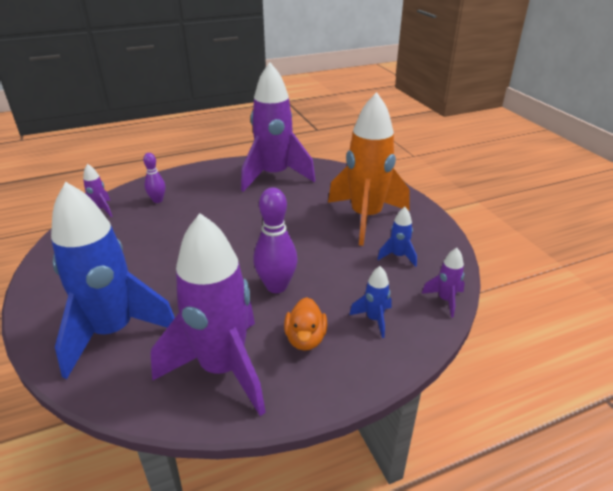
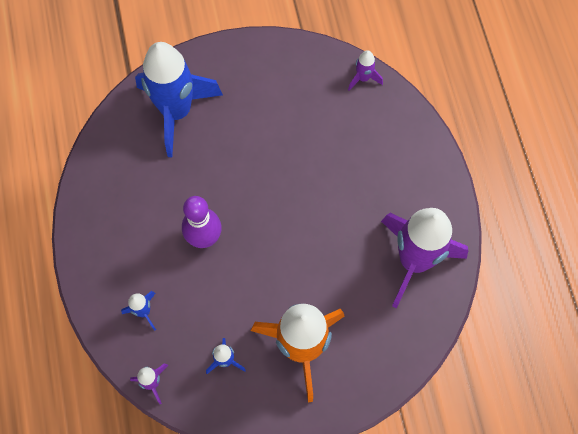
camera: 100 degrees right, 35 degrees up
purple bowling pin [143,153,165,203] -> none
purple rocket [151,213,266,416] -> none
orange duck [284,297,327,351] -> none

